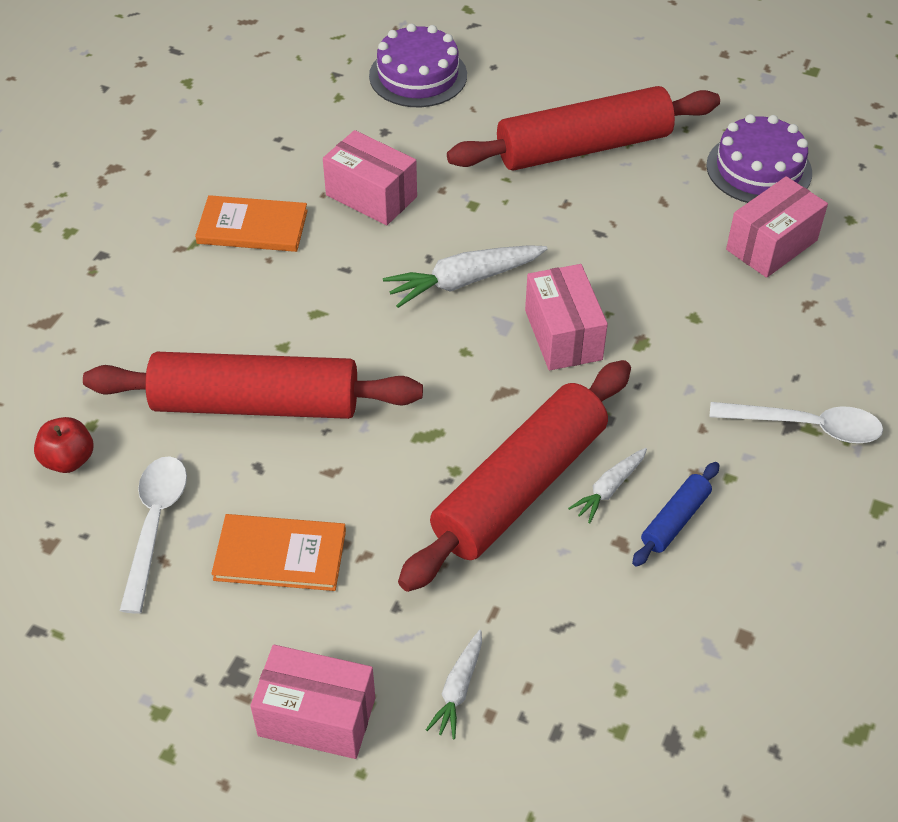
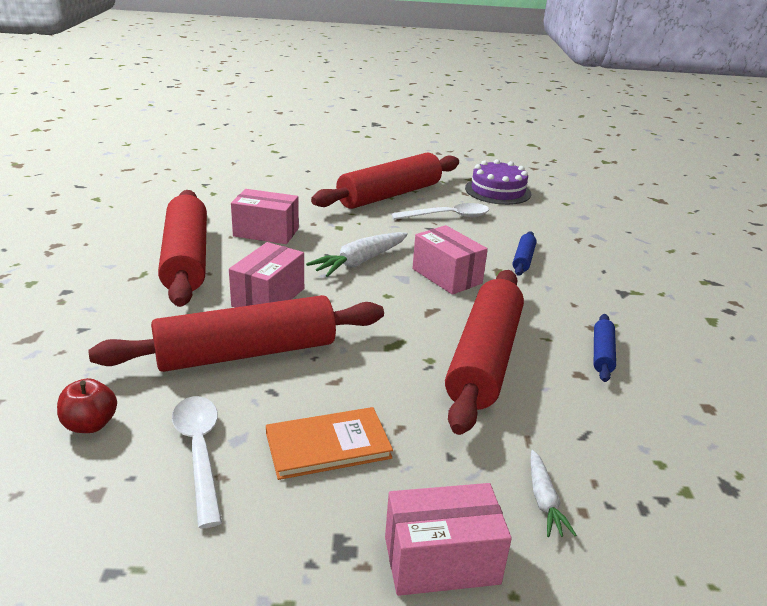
camera: 25 degrees left, 20 degrees down
orange book [195,195,308,252] -> red rolling pin [158,190,207,307]
purple cake [369,23,467,107] -> none
white carrot [568,448,647,524] -> none
white spoon [709,402,883,443] -> white spoon moved to [391,203,489,220]
pink box [726,176,828,278] -> pink box moved to [229,242,304,307]
none -> blue rolling pin [513,231,536,276]

